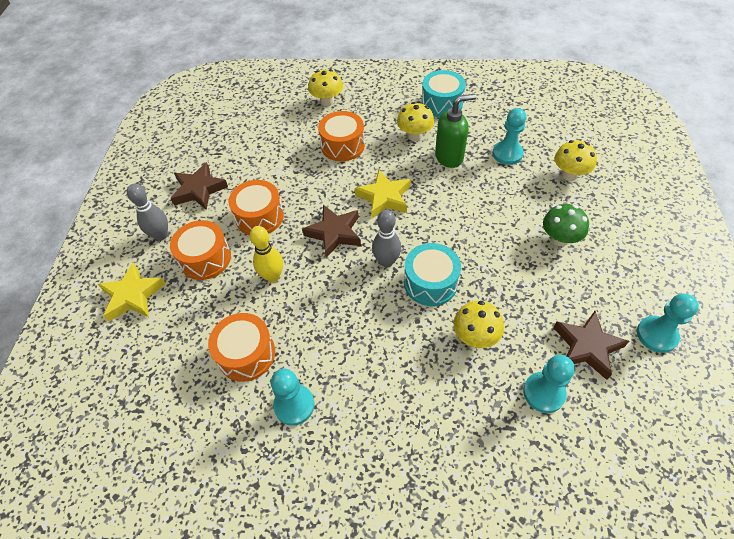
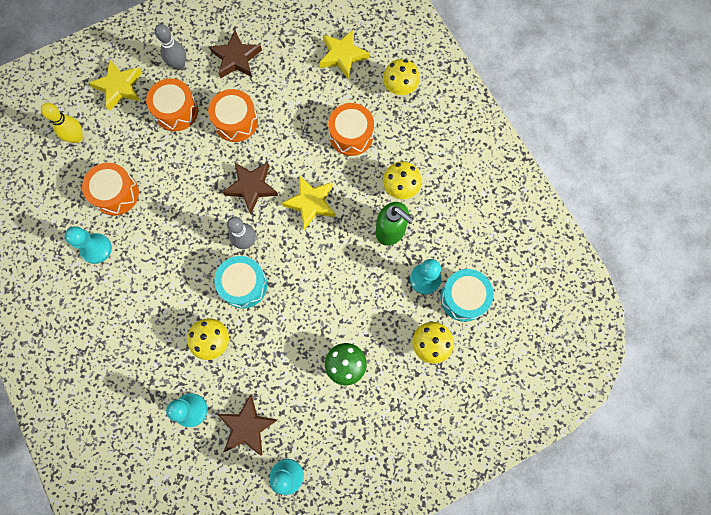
camera: 55 degrees right, 20 degrees up
yellow bowling pin [250,226,283,282] -> yellow bowling pin moved to [41,103,83,143]
turquoise drum [421,70,466,117] -> turquoise drum moved to [440,269,494,322]
none -> yellow star [319,29,370,79]

